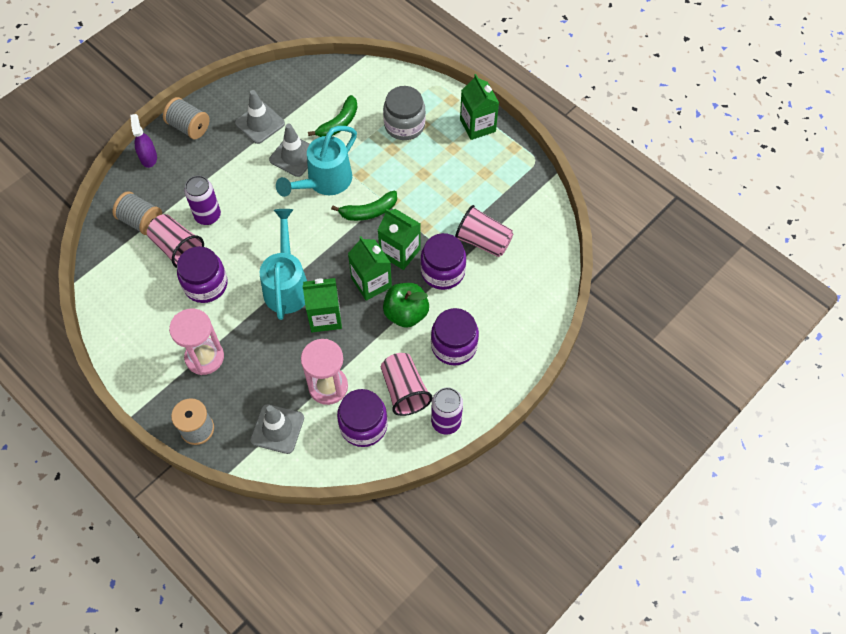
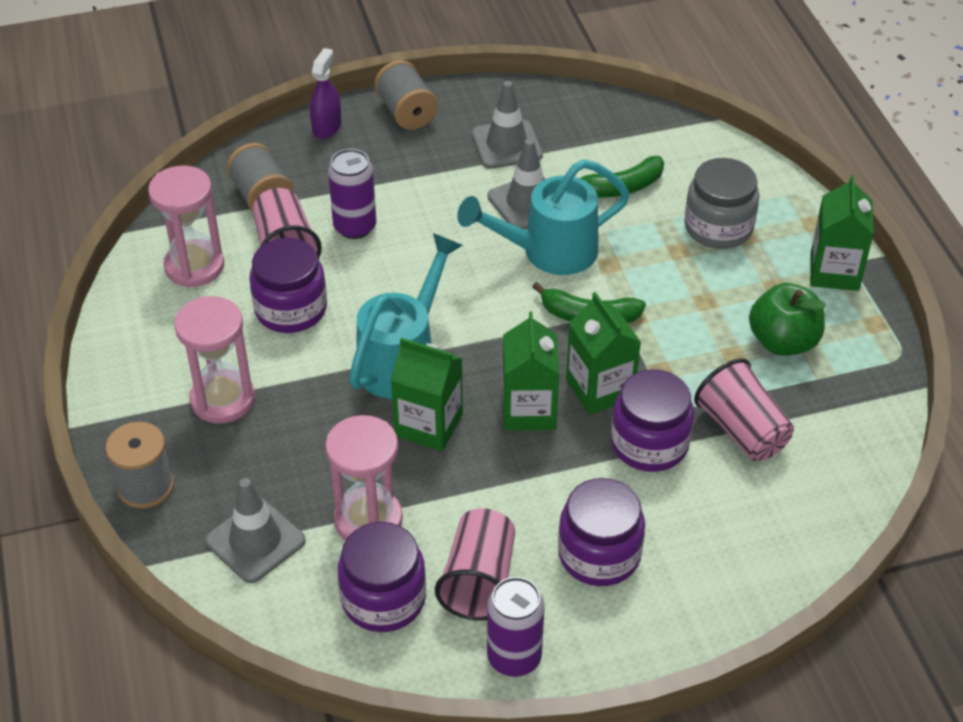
camera: 30 degrees right, 15 degrees down
green apple [383,283,429,328] -> green apple moved to [749,283,826,356]
none -> pink hourglass [148,166,224,287]

